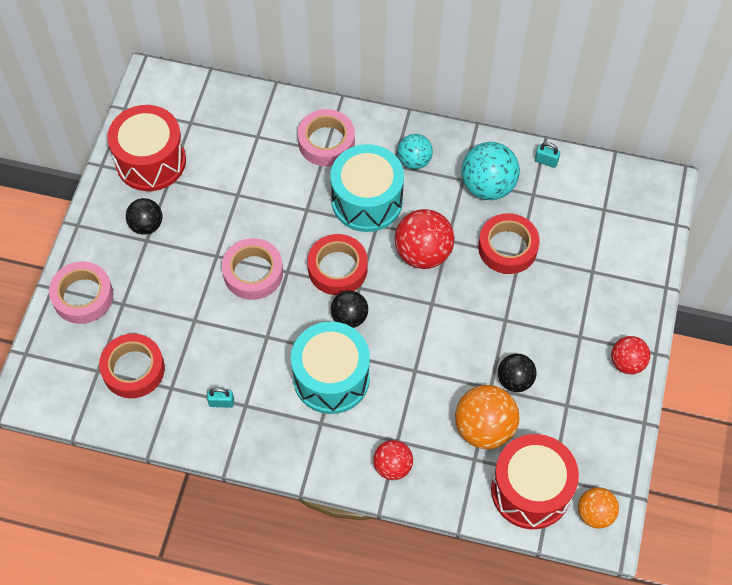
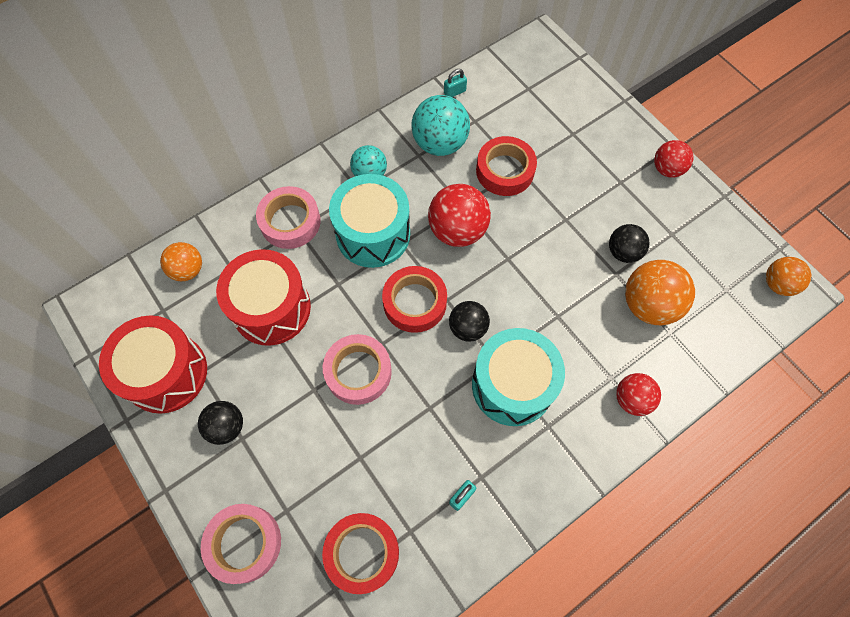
camera: 50 degrees left, 5 degrees up
red drum [491,434,579,529] -> red drum moved to [216,249,311,346]
none -> orange ball [160,242,202,281]

